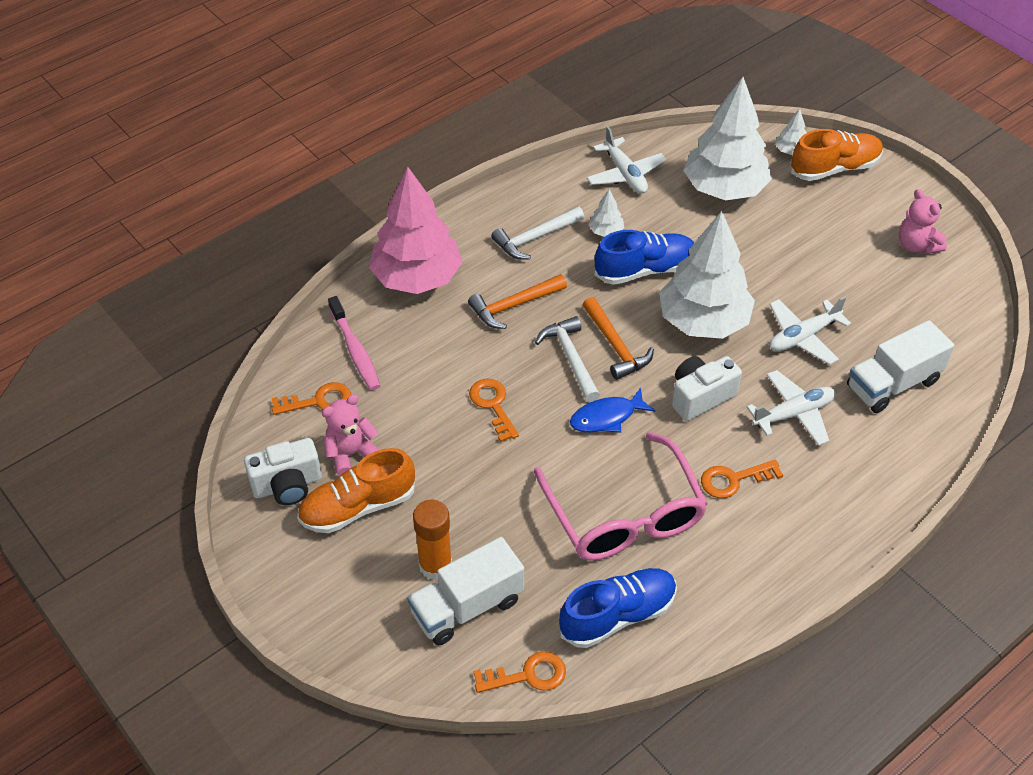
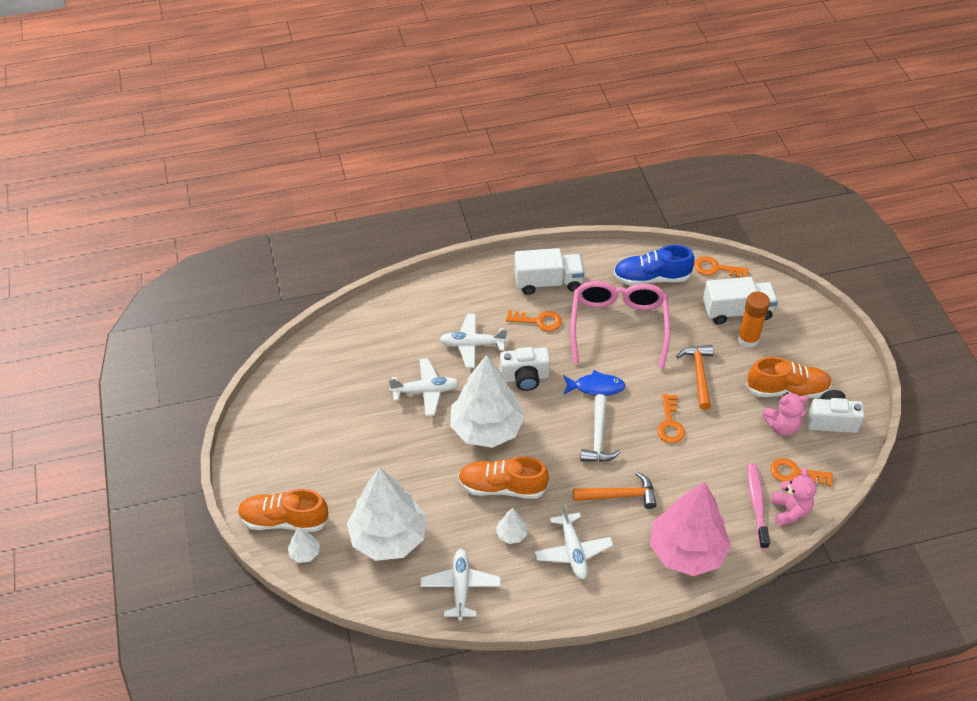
camera: 155 degrees left, 0 degrees up
white hammer [491,206,584,260] -> white plane [535,504,613,580]
orange hammer [583,297,654,380] -> orange hammer moved to [676,345,714,410]
blue shoe [595,230,694,285] -> orange shoe [458,456,549,499]
white truck [847,320,954,413] -> white truck moved to [514,248,585,295]
pink teddy bear [899,189,947,255] -> pink teddy bear moved to [771,468,817,526]

